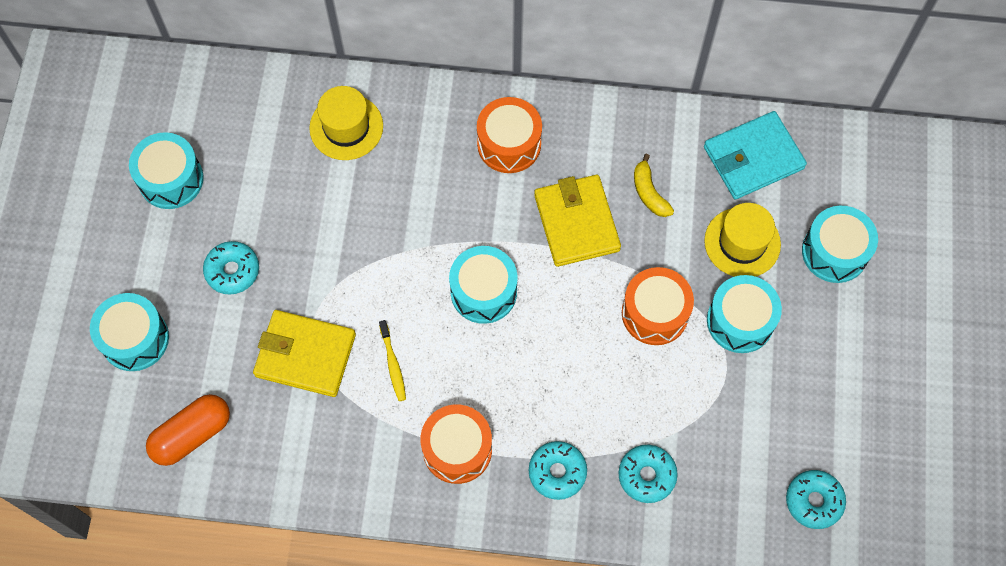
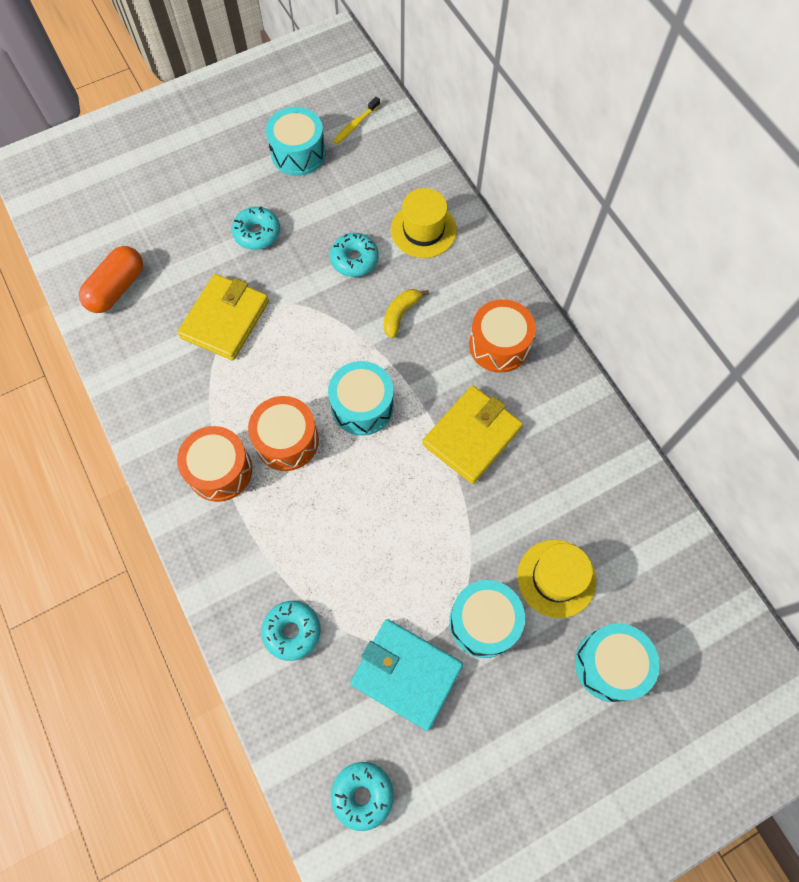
camera: 55 degrees right, 0 degrees up
turquoise drum [90,293,169,371] -> none
orange capsule [146,394,230,466] -> orange capsule turned 75 degrees counterclockwise [79,246,143,313]
yellow wallet [253,310,356,397] -> yellow wallet turned 45 degrees clockwise [177,274,269,360]
yellow toothbrush [379,320,406,401] -> yellow toothbrush moved to [333,97,380,145]
turquoise donut [529,441,587,500] -> turquoise donut moved to [330,233,379,277]
orange drum [622,267,694,345] -> orange drum moved to [248,396,319,471]
yellow banana [634,154,674,217] -> yellow banana moved to [384,289,429,338]
turquoise wallet [704,111,807,200] -> turquoise wallet moved to [350,619,463,731]

